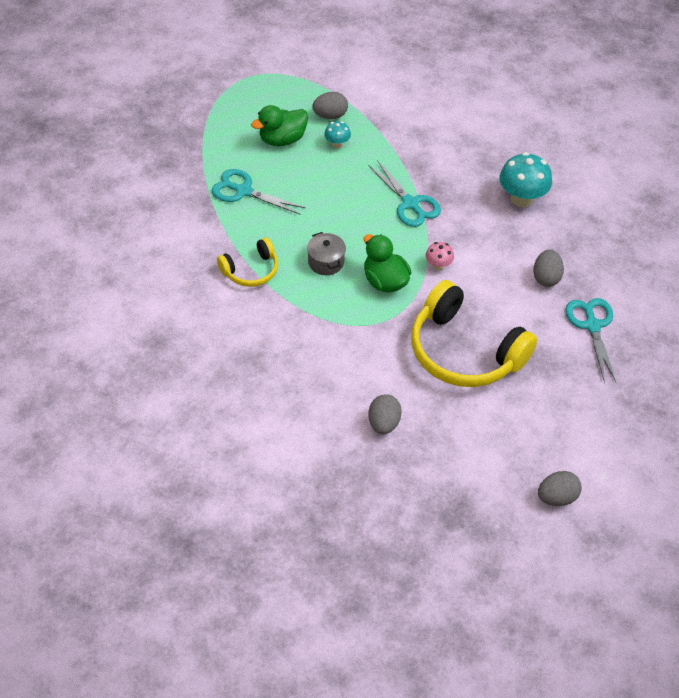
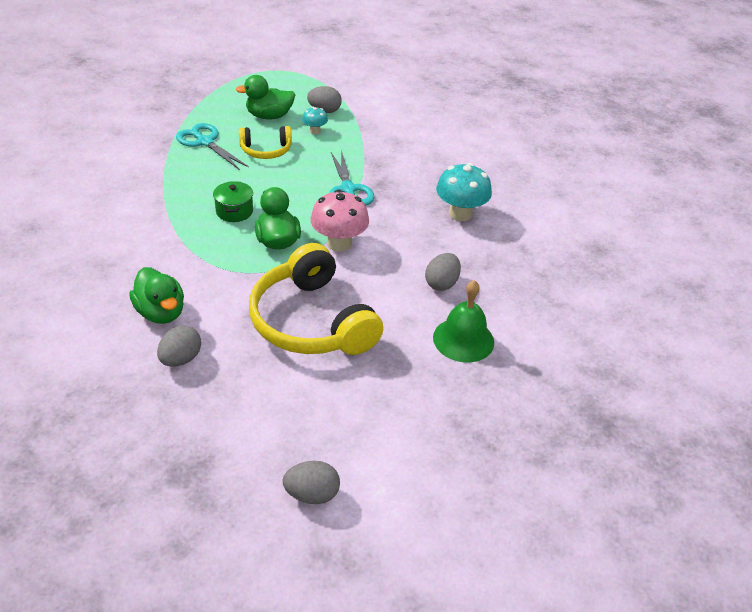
camera: 20 degrees right, 10 degrees down
yellow headphones [217,238,278,287] -> yellow headphones moved to [239,126,292,159]
grey pot [307,232,346,275] -> green pot [213,181,253,222]
pink mushroom [426,242,454,271] -> pink mushroom [310,190,369,252], size x1.91
turquoise scissors [565,298,616,383] -> green bell [433,280,494,362]
none -> green duck [129,267,184,324]

